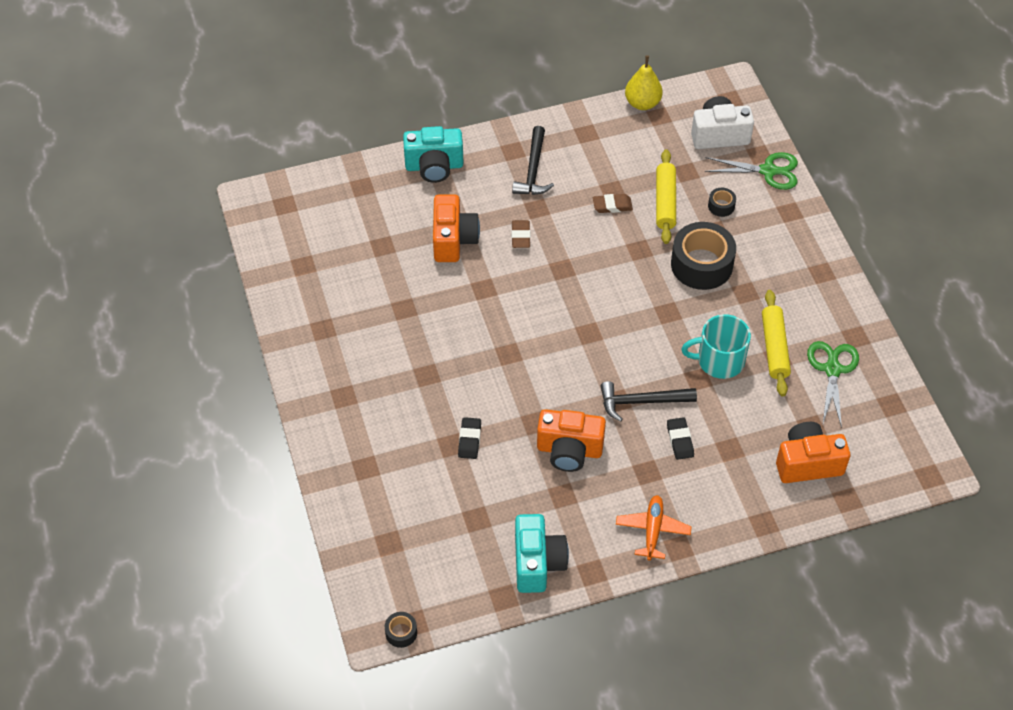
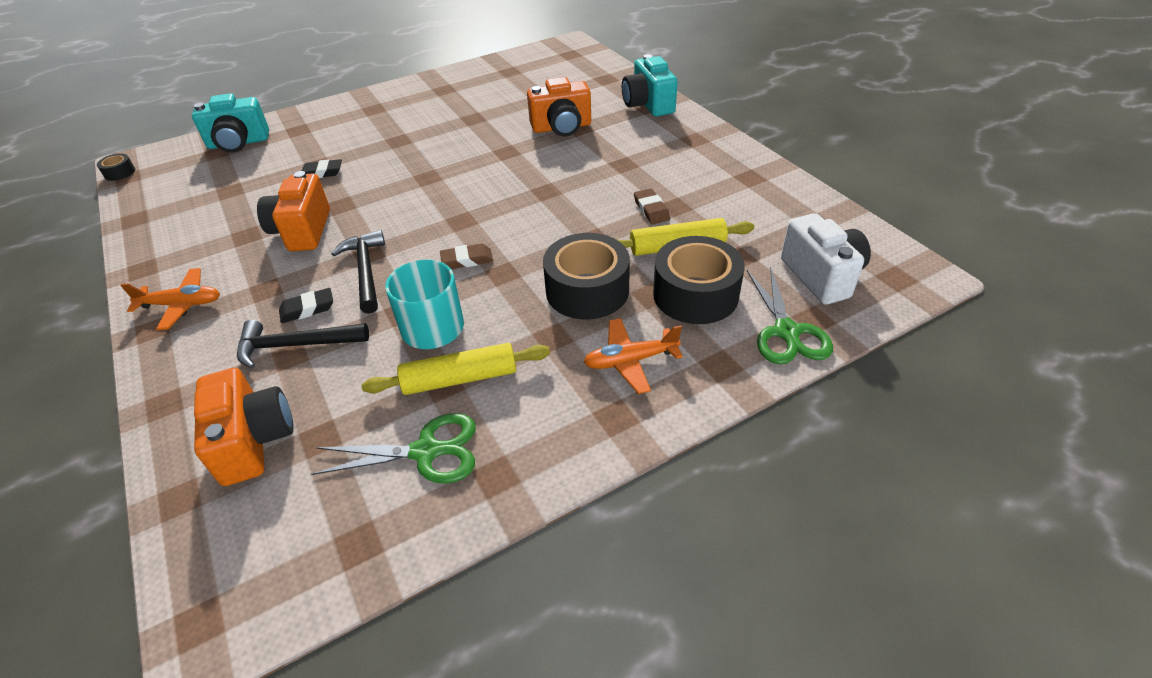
camera: 80 degrees right, 10 degrees down
brown eraser [511,220,530,248] -> brown eraser moved to [440,243,493,269]
black hammer [512,126,554,195] -> black hammer moved to [237,320,369,369]
turquoise camera [515,514,569,593] -> turquoise camera moved to [192,93,269,153]
yellow pear [625,55,663,110] -> none
black tape [708,188,736,217] -> black tape [653,236,745,324], size x2.25
none -> orange plane [584,318,683,394]

